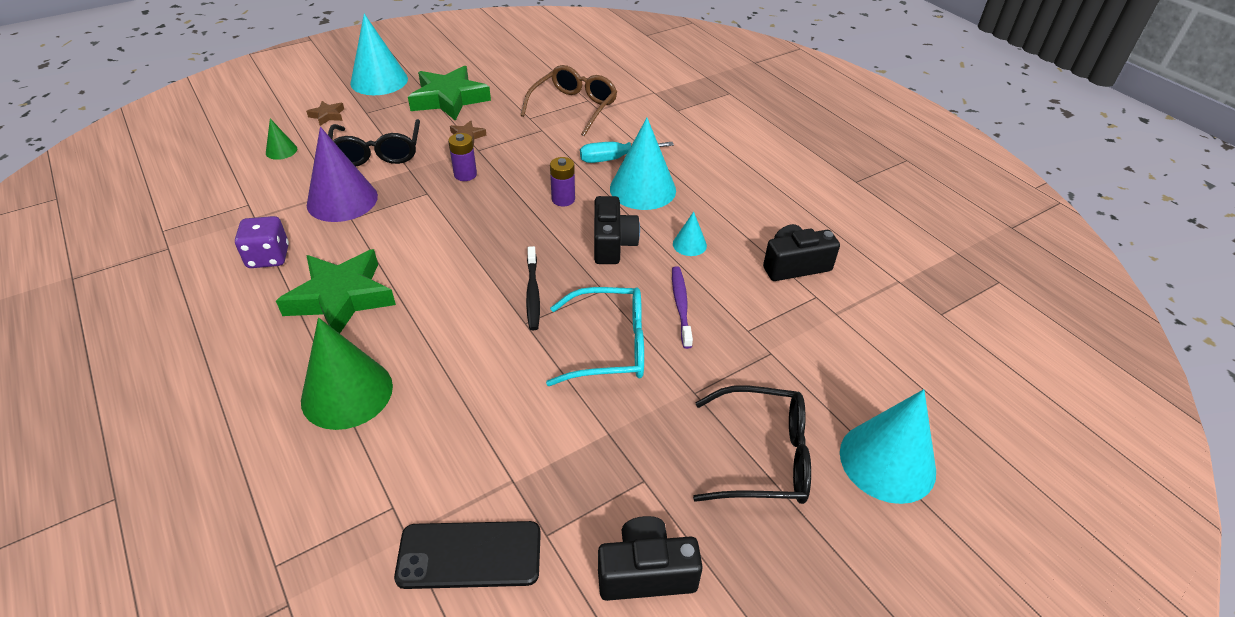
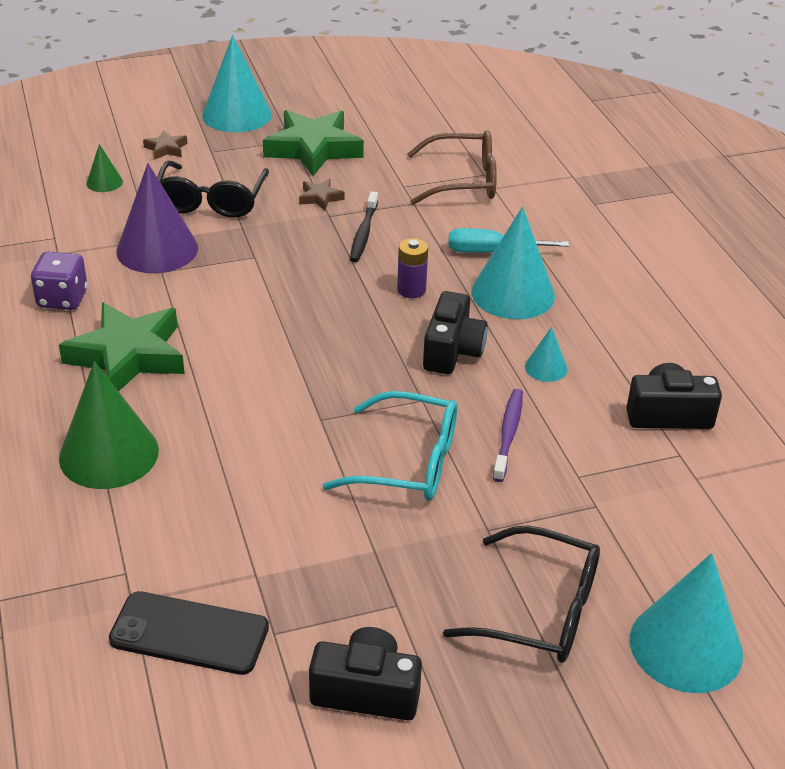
camera: 15 degrees right, 5 degrees down
purple battery [448,133,477,181] -> none
brown glasses [520,65,617,136] -> brown glasses turned 45 degrees clockwise [407,130,497,205]
black toothbrush [526,246,540,330] -> black toothbrush moved to [350,192,378,262]

